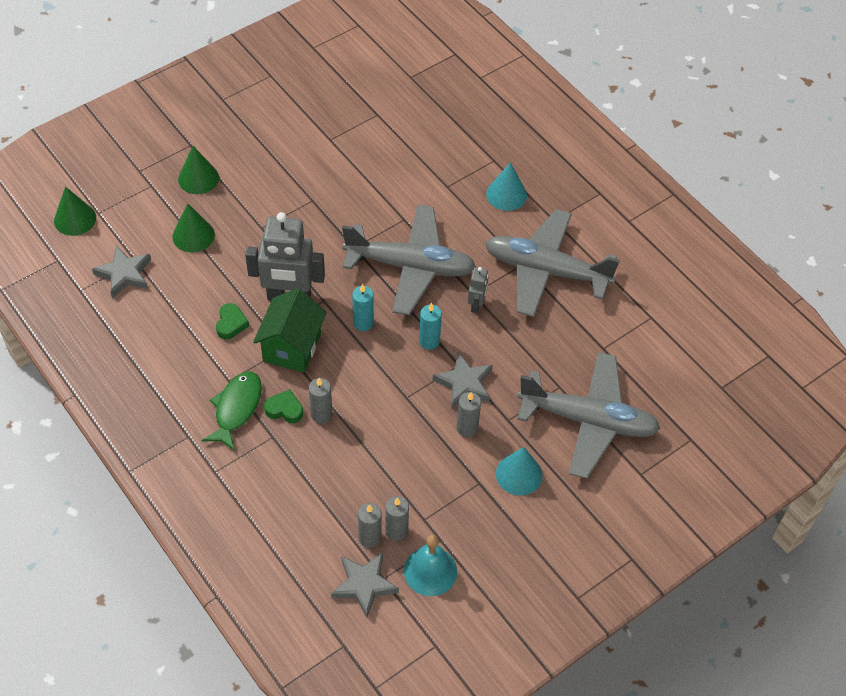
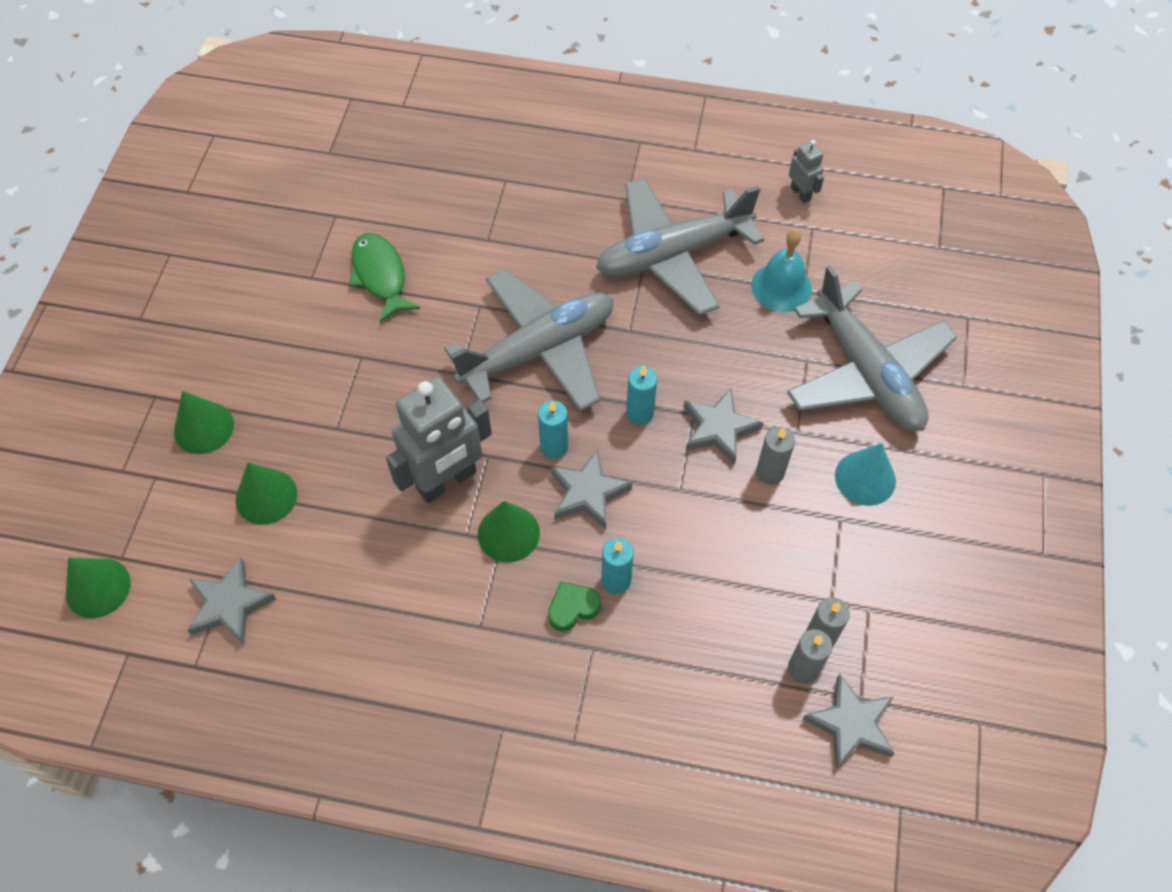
camera: 40 degrees left, 5 degrees up
green fish [202,372,262,451] -> green fish moved to [349,233,420,323]
green heart [216,303,249,339] -> none
green house [253,288,327,373] -> green cone [478,501,540,563]
grey candle [309,378,332,423] -> turquoise candle [601,538,634,594]
turquoise bell [404,535,457,596] -> turquoise bell moved to [751,230,812,312]
grey robot [468,267,488,313] -> grey robot moved to [789,140,824,203]
turquoise cone [486,162,527,211] -> none
grey plane [517,352,661,479] -> grey plane turned 90 degrees clockwise [787,265,957,431]
none -> grey star [550,449,632,530]

